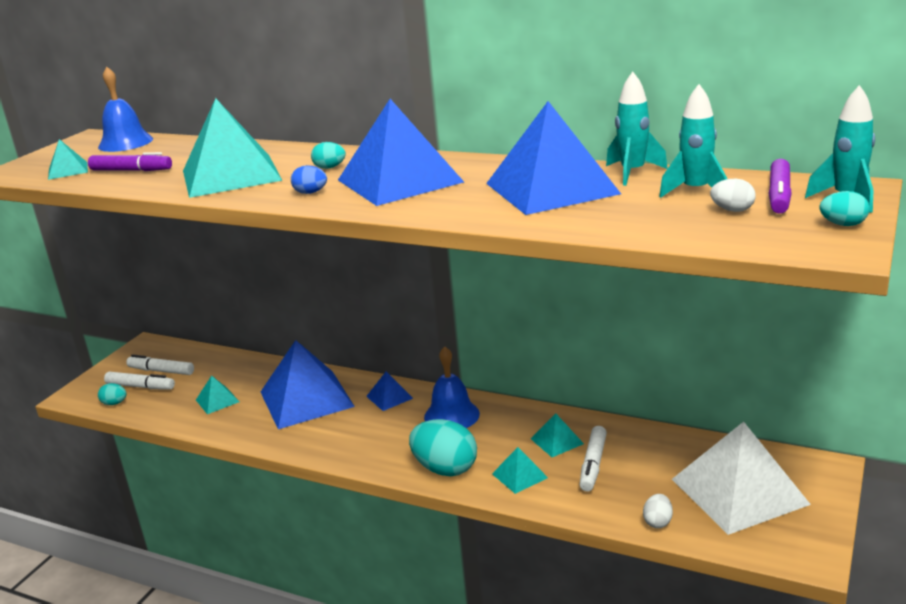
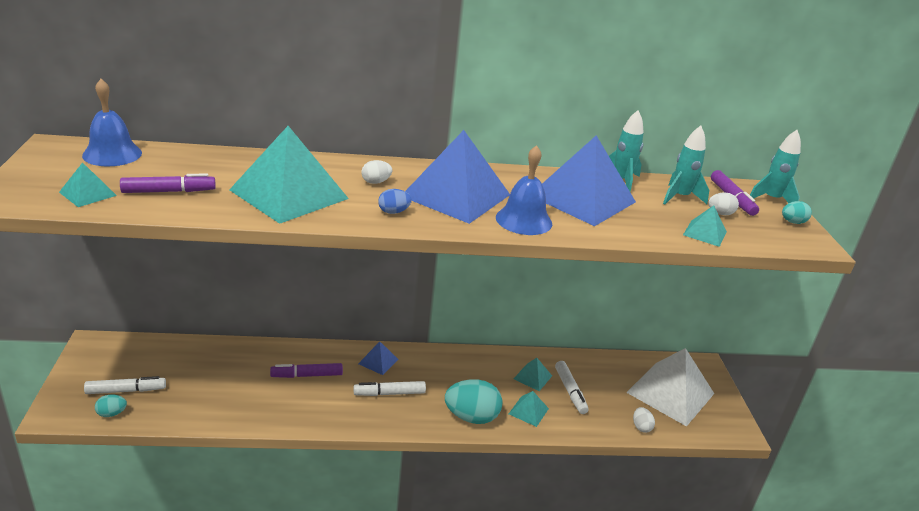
camera: 35 degrees left, 5 degrees up
white marker [126,354,194,375] -> white marker moved to [354,381,426,396]
turquoise pyramid [196,375,239,414] -> turquoise pyramid moved to [683,206,727,247]
blue pyramid [261,340,355,429] -> purple marker [270,363,343,378]
turquoise egg [311,142,346,169] -> white egg [361,160,392,184]
blue bell [424,346,480,428] -> blue bell moved to [496,145,552,235]

